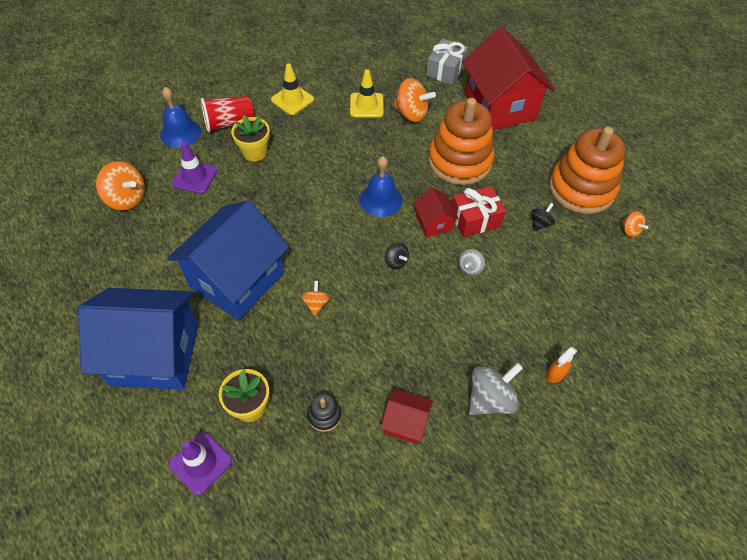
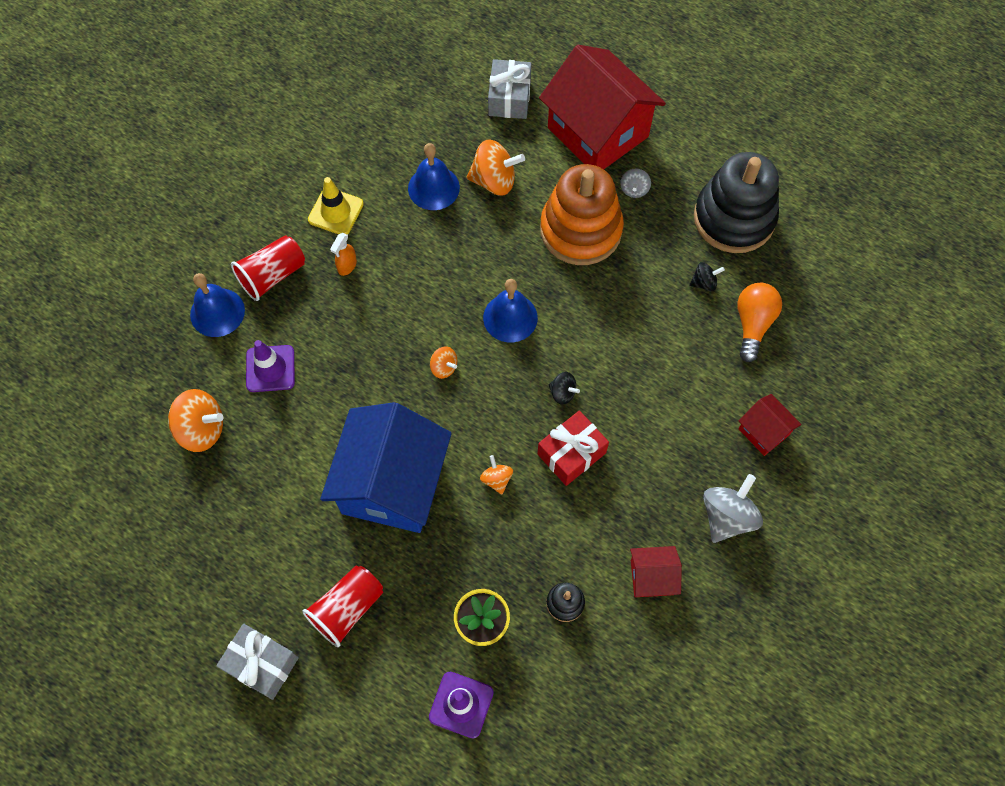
camera: 20 degrees left, 10 degrees up
blue house [78,288,198,390] -> red cup [302,566,383,647]
yellow flower pot [231,115,270,162] -> none
yellow traffic cone [350,69,384,118] -> blue bell [408,143,460,210]
red house [413,187,459,237] -> red house moved to [739,394,802,456]
red gift [452,186,506,237] -> red gift moved to [537,410,609,486]
grey spinning top [458,249,485,276] -> grey spinning top moved to [620,169,651,198]
black spinning top [532,203,555,231] -> black spinning top turned 60 degrees clockwise [689,262,725,291]
orange spray bottle [546,347,577,383] -> orange spray bottle moved to [330,233,357,276]
orange stacking toy [549,127,626,214] -> black stacking toy [694,152,779,253]
orange spinning top [622,211,648,237] -> orange spinning top moved to [430,347,457,379]
none -> grey gift [216,624,299,700]
none -> orange light bulb [737,283,782,362]

